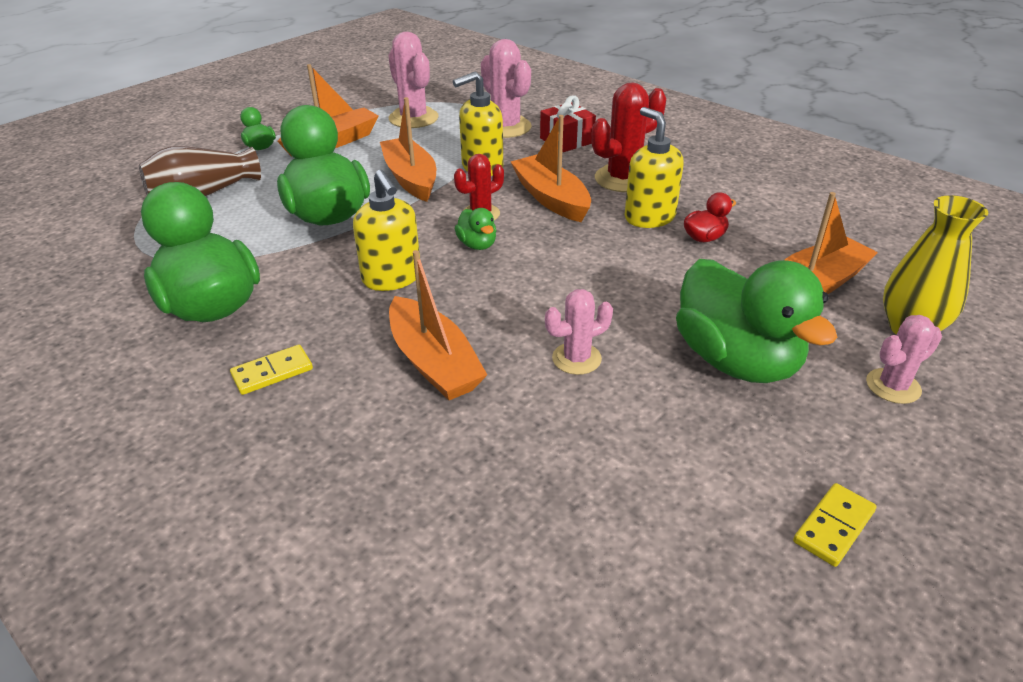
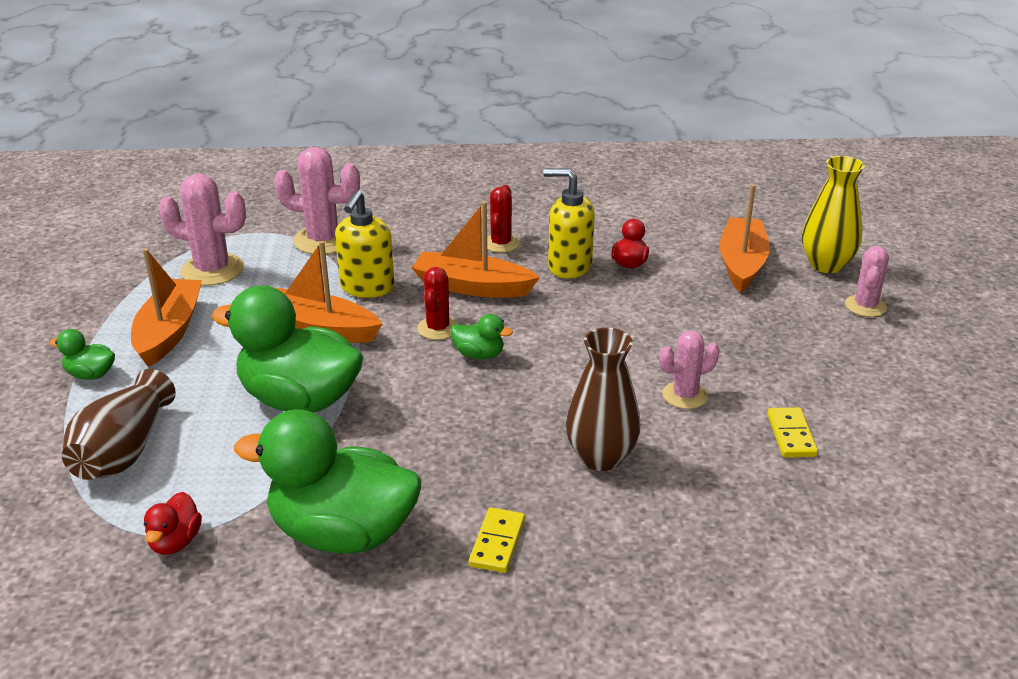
camera: 45 degrees left, 5 degrees down
yellow soap dispenser [353,170,420,291] -> none
orange boat [389,250,487,400] -> brown vase [566,328,641,471]
red gift [540,95,596,152] -> none
pink cactus [545,289,613,375] -> pink cactus turned 45 degrees clockwise [660,331,720,409]
red cactus [592,82,666,192] -> red cactus [487,185,520,253], size x0.62
green duck [676,259,838,383] -> none
yellow domino [793,483,876,567] -> yellow domino moved to [767,407,818,457]
none -> red duck [144,492,202,555]

